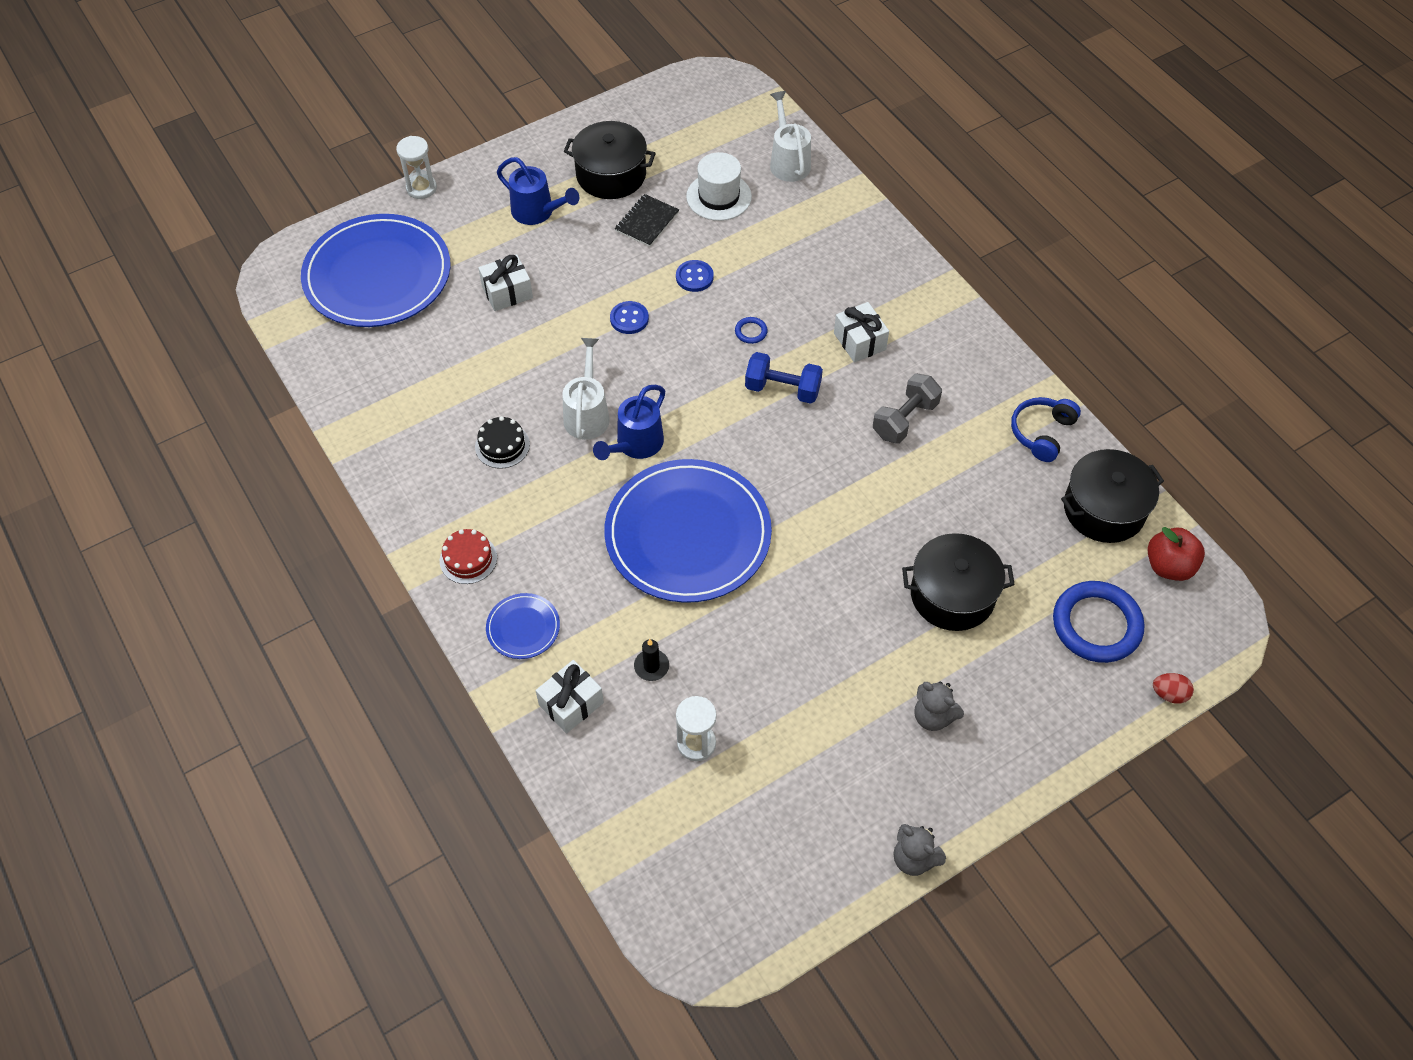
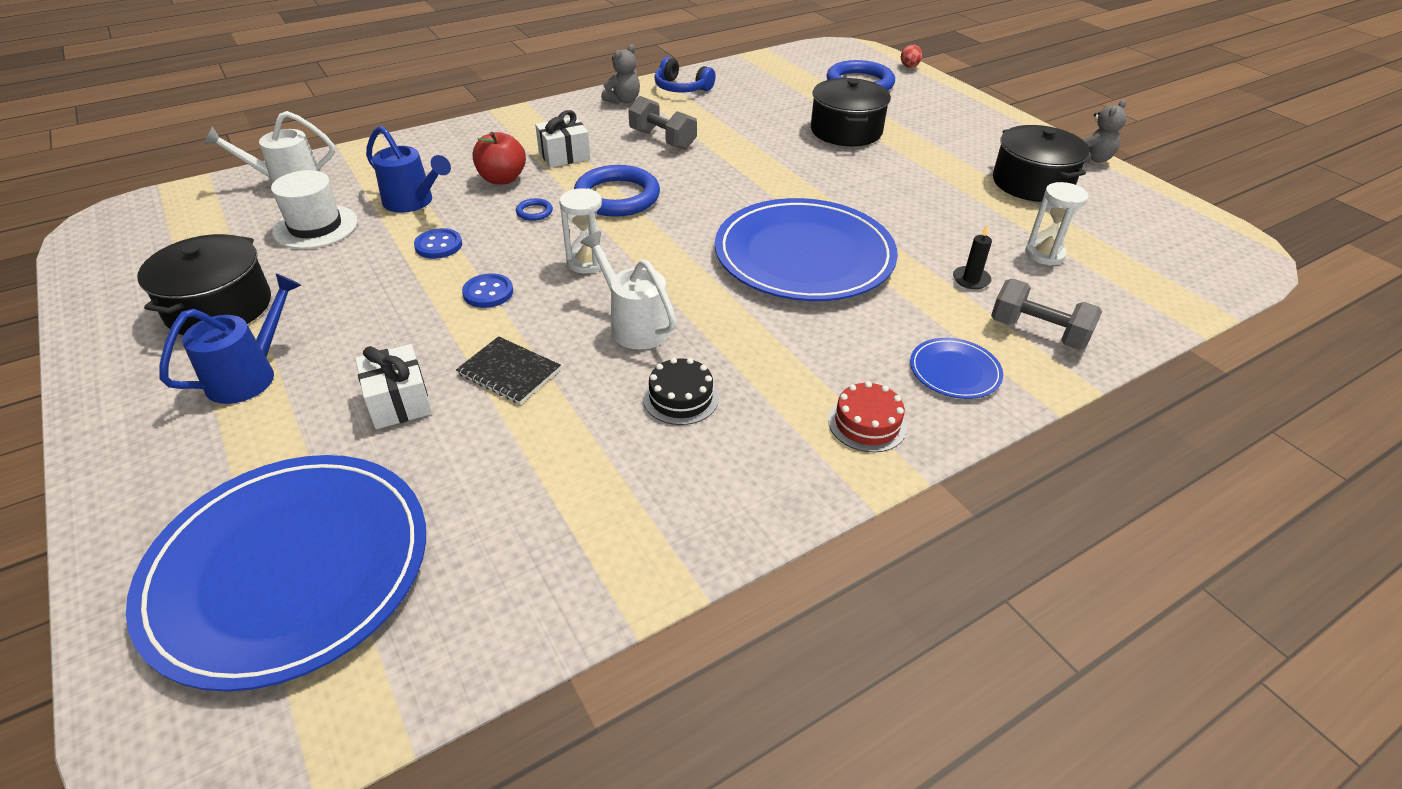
camera: 90 degrees left, 15 degrees down
white hourglass [396,136,437,199] -> white hourglass moved to [559,188,606,273]
white gift [535,660,604,733] -> grey dumbbell [991,279,1102,350]
white watering can [562,338,610,440] -> white watering can turned 45 degrees clockwise [580,231,677,350]
blue watering can [593,385,665,460] -> blue watering can moved to [366,126,451,213]
black notebook [615,194,679,247] -> black notebook moved to [456,336,561,404]
blue dumbbell [745,352,823,404] -> blue ring [574,165,660,217]
grey teddy bear [914,682,964,731] -> grey teddy bear moved to [601,44,640,104]
black pot [1061,449,1164,543] -> black pot moved to [993,125,1090,202]
red apple [1148,527,1205,581] -> red apple moved to [473,132,526,185]

